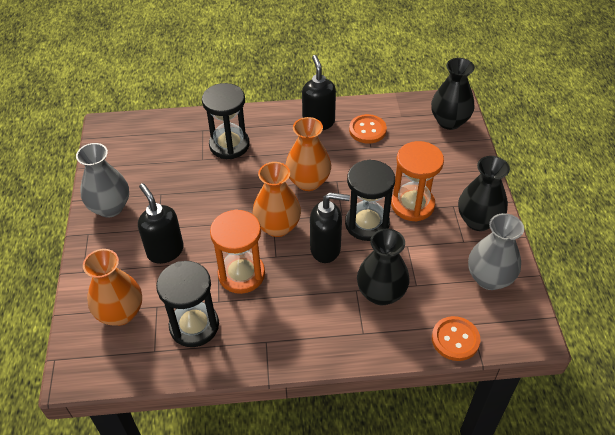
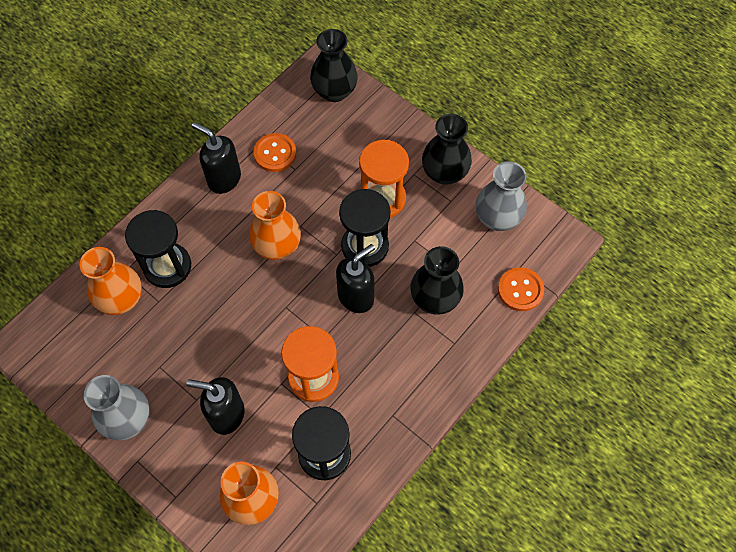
camera: 45 degrees left, 15 degrees up
orange vase [252,162,301,237] -> orange vase moved to [80,247,142,315]

